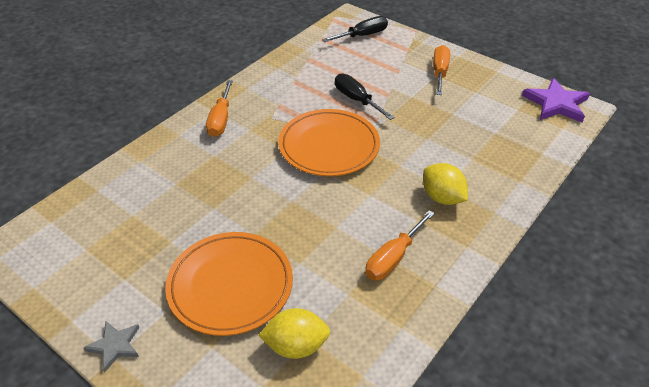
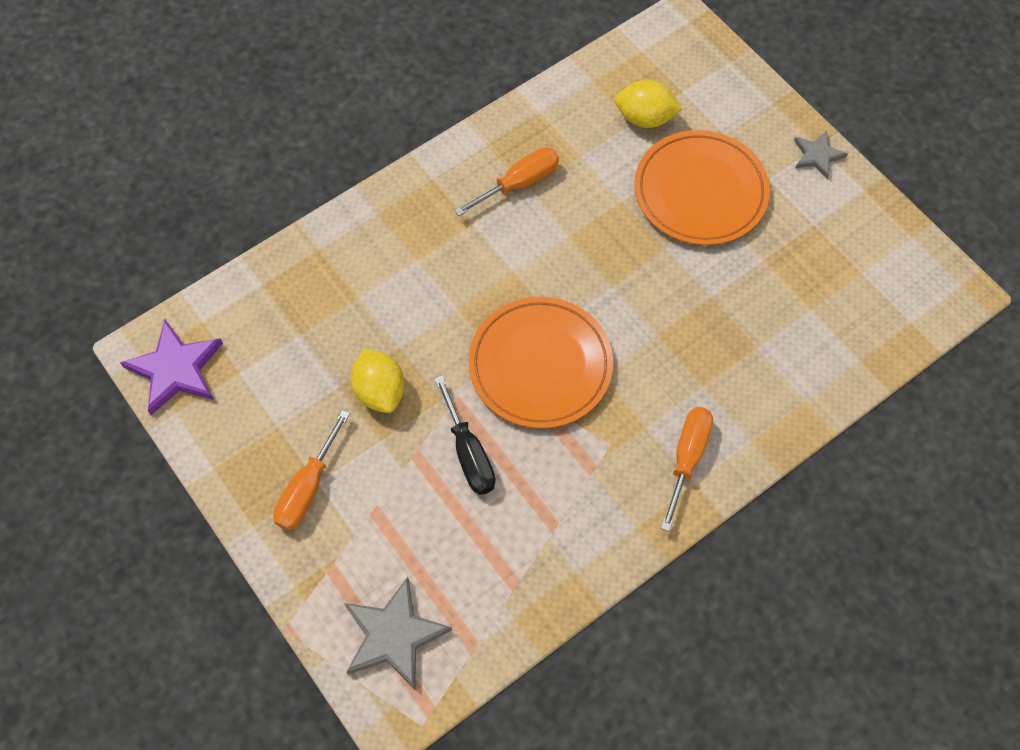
camera: 165 degrees left, 20 degrees up
black screwdriver [322,16,388,42] -> grey star [344,577,452,689]
yellow lemon [423,163,468,205] -> yellow lemon moved to [351,348,405,413]

